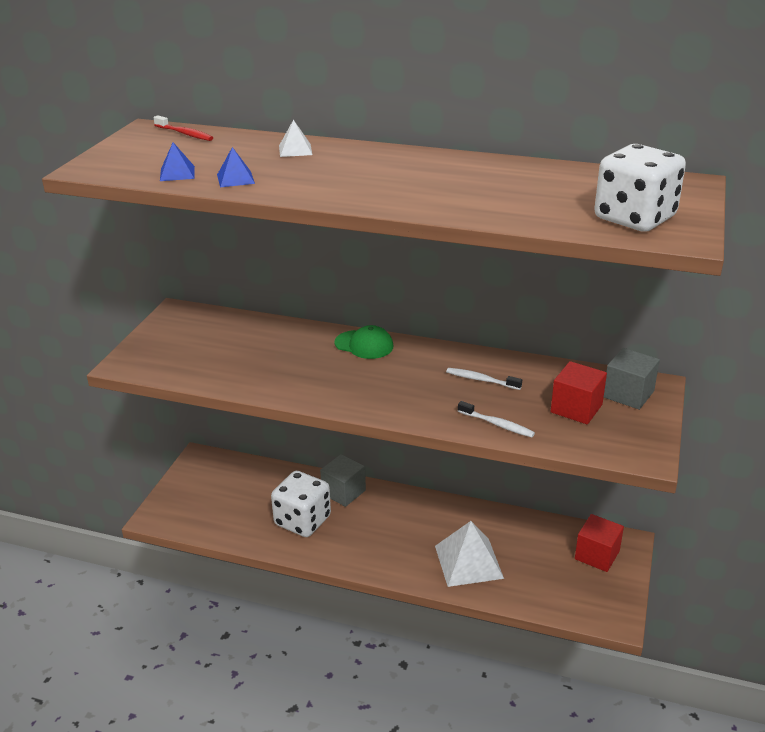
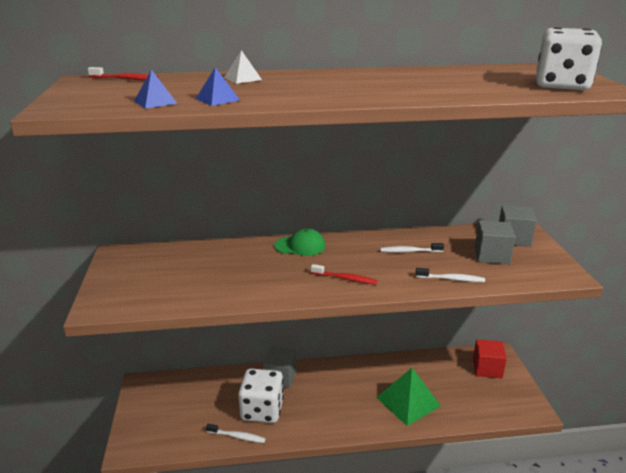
camera: 25 degrees left, 5 degrees down
white pyramid [435,521,504,587] -> green pyramid [376,368,441,426]
red cube [551,361,607,424] -> grey cube [475,221,516,264]
none -> white toothbrush [206,424,266,443]
none -> red toothbrush [311,264,377,285]

